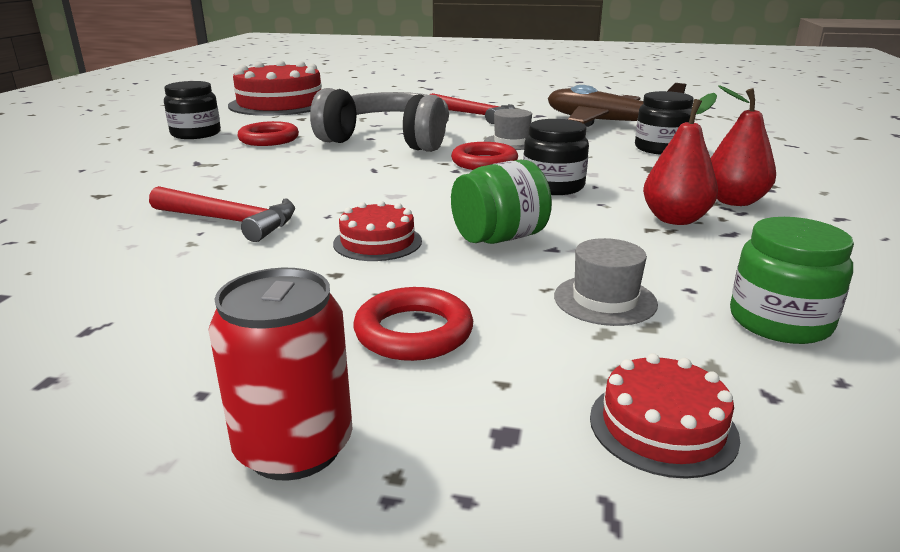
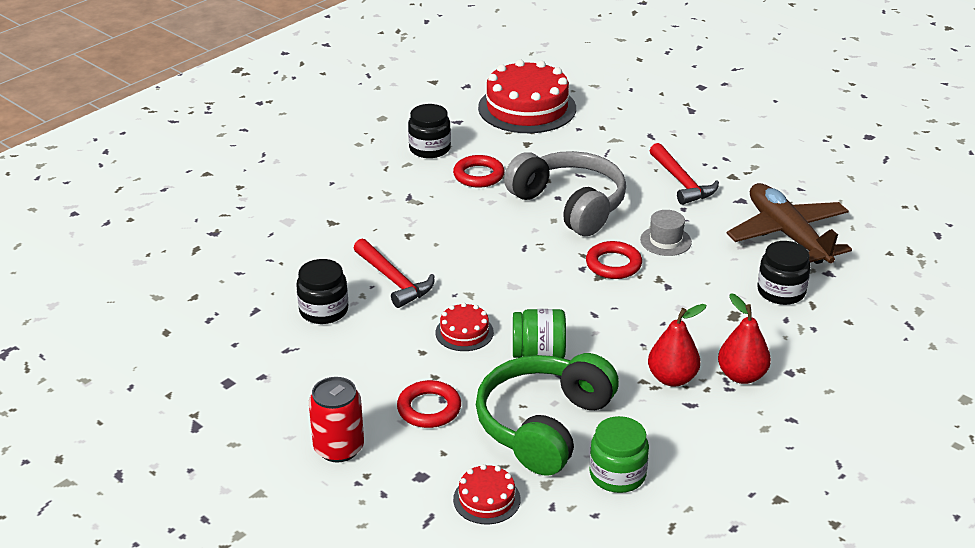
camera: 30 degrees right, 10 degrees up
black jar [523,119,589,195] -> black jar moved to [296,259,348,324]
grey hat [554,238,658,326] -> green headphones [476,353,619,476]

